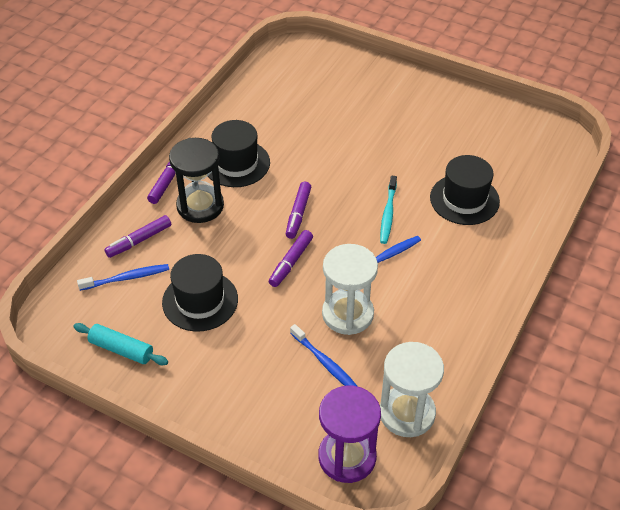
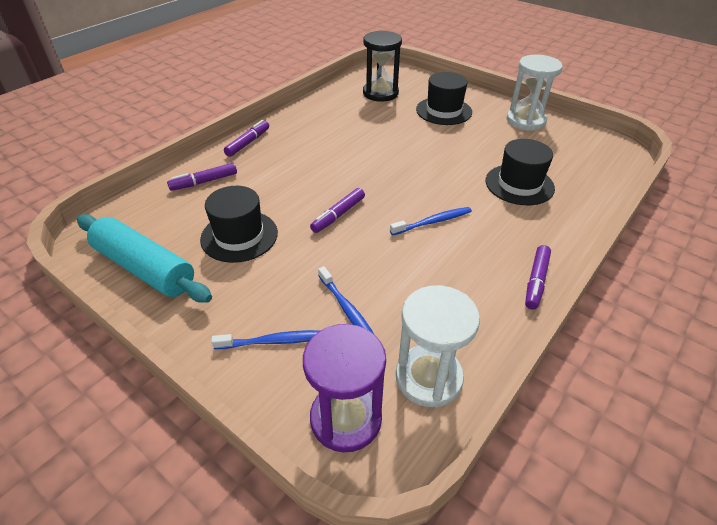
camera: 10 degrees right, 5 degrees down
turquoise rolling pin [73,323,168,365] -> turquoise rolling pin [77,214,212,303], size x1.75
blue toothbrush [77,264,169,291] -> blue toothbrush moved to [211,330,321,349]
black hourglass [169,138,224,223] -> black hourglass moved to [363,30,402,102]
black hat [208,120,270,187] -> black hat moved to [416,72,472,125]
purple marker [286,182,311,239] -> purple marker moved to [525,245,551,310]
white hourglass [322,244,378,335] -> white hourglass moved to [506,55,563,131]
turquoise toothbrush [380,176,397,244] -> none

